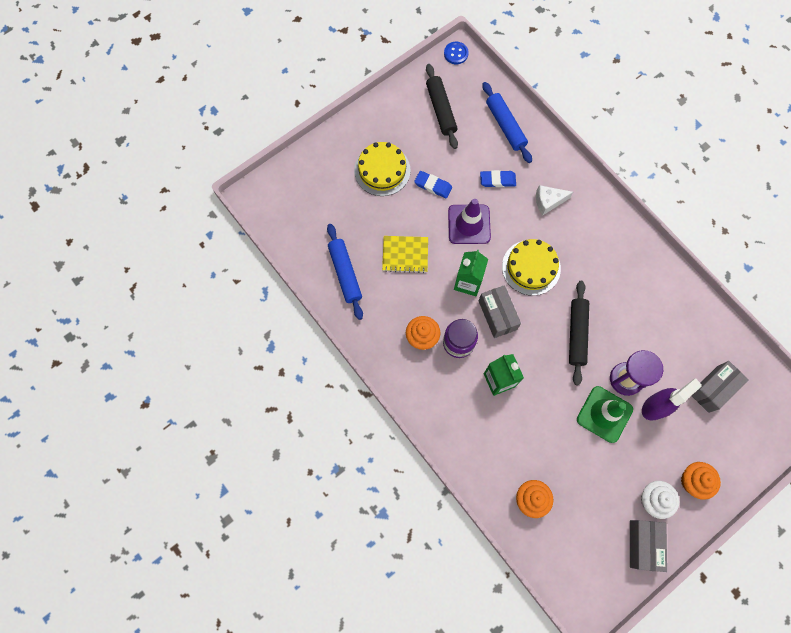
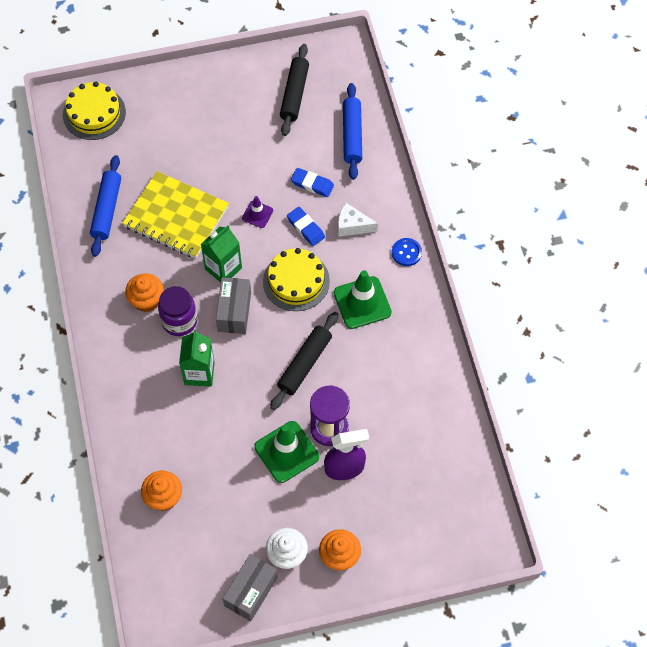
camera: 25 degrees right, 10 degrees down
yellow cake [354,142,411,196] -> yellow cake moved to [63,82,126,140]
yellow notebook [382,236,428,273] -> yellow notebook [122,171,229,259], size x1.67
blue eraser [414,171,452,198] -> blue eraser moved to [287,207,325,246]
blue button [444,42,469,64] -> blue button moved to [392,238,422,266]
purple traffic cone [448,199,491,244] -> purple traffic cone [242,196,273,228], size x0.54
grey box [692,361,749,413] -> none
none -> green traffic cone [334,270,392,329]

